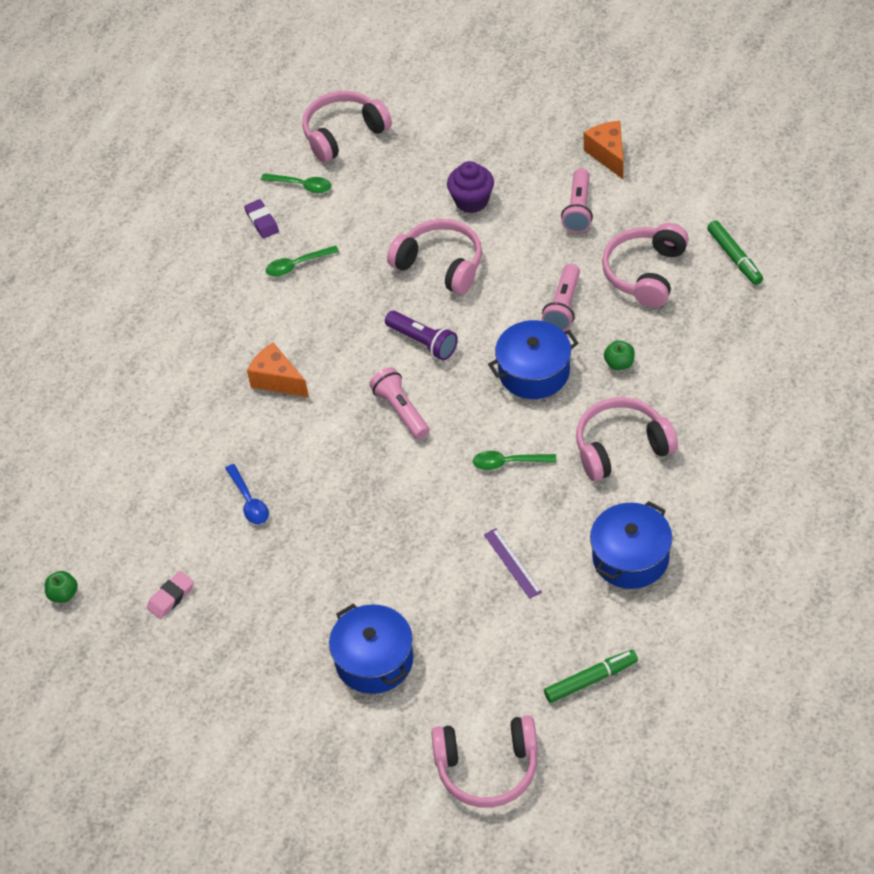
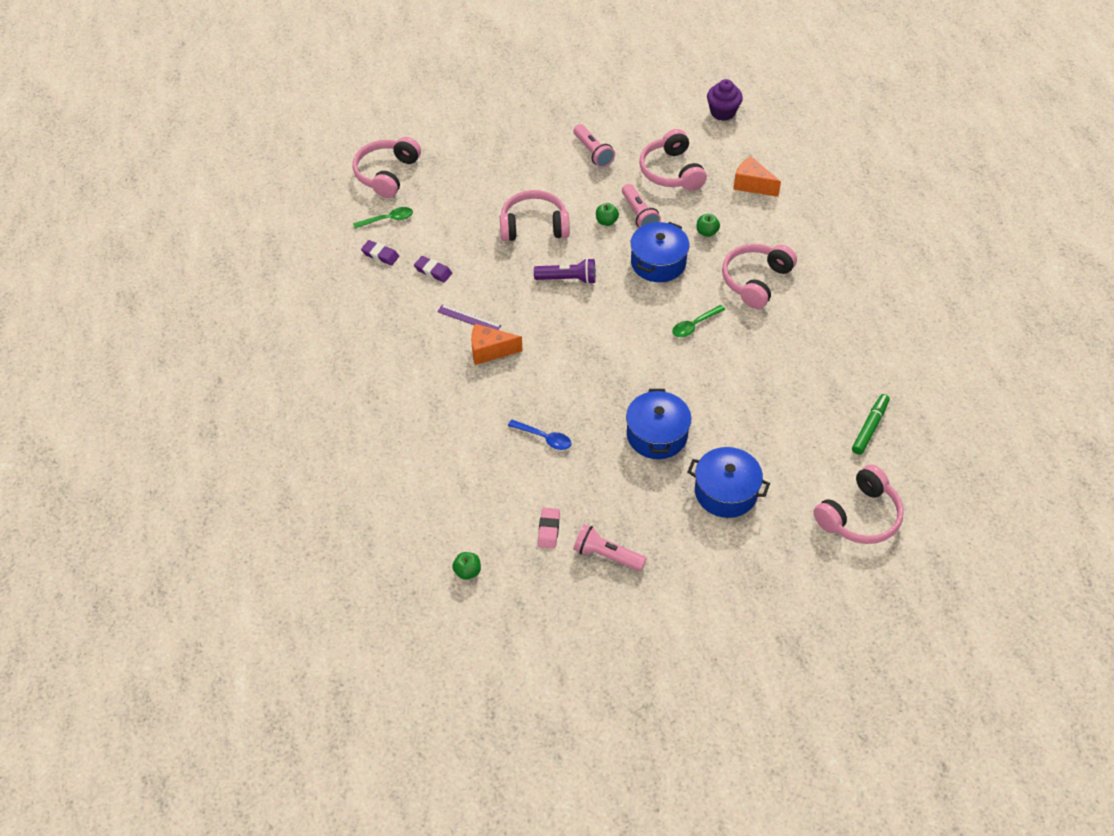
camera: 40 degrees left, 0 degrees up
green spoon [266,246,339,277] -> purple eraser [414,256,452,282]
pink flashlight [369,367,429,439] -> pink flashlight moved to [573,524,647,571]
purple cupcake [447,161,494,213] -> purple cupcake moved to [707,79,743,121]
purple ruler [484,528,542,599] -> purple ruler moved to [437,304,501,330]
orange cheese [584,121,624,179] -> orange cheese moved to [733,156,781,197]
blue pot [590,501,672,589] -> blue pot moved to [626,389,691,459]
green marker [707,220,763,285] -> none
none -> green apple [596,203,619,226]

